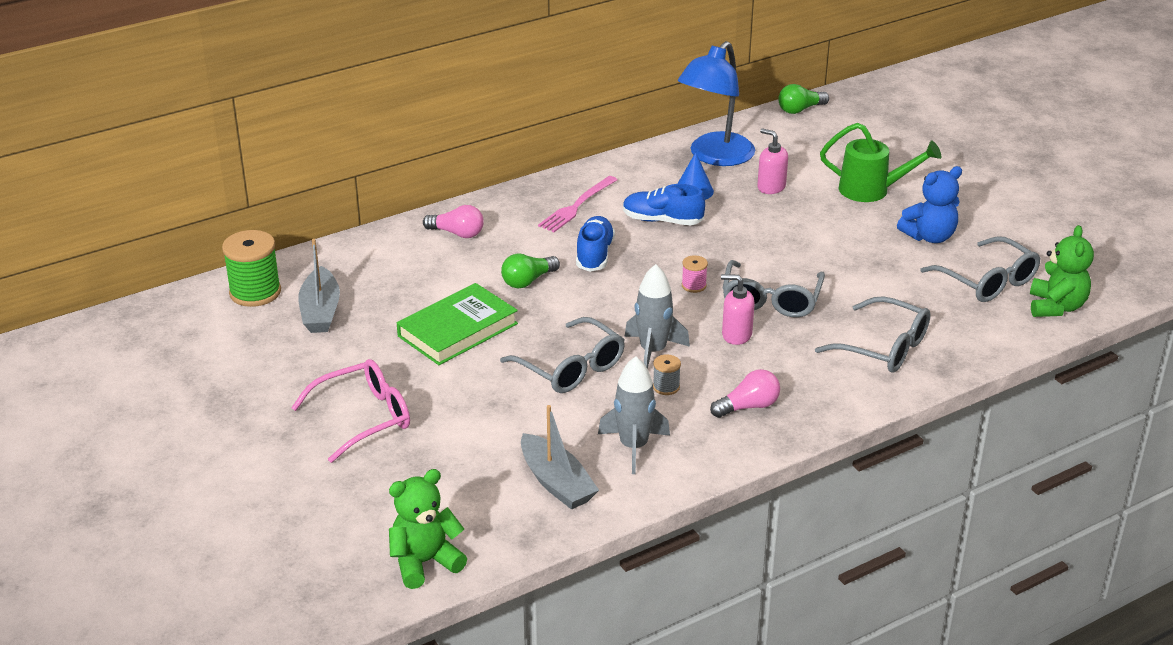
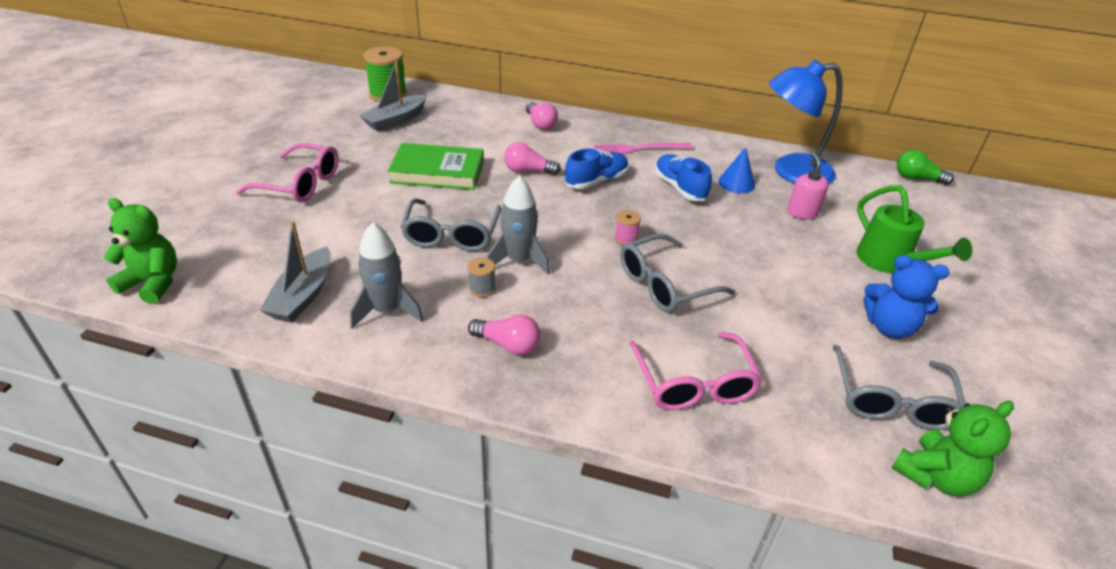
camera: 45 degrees right, 5 degrees up
green light bulb [501,253,560,289] -> pink light bulb [504,142,561,175]
pink soap dispenser [721,274,755,345] -> none
grey glasses [815,296,931,373] -> pink glasses [629,332,763,410]

